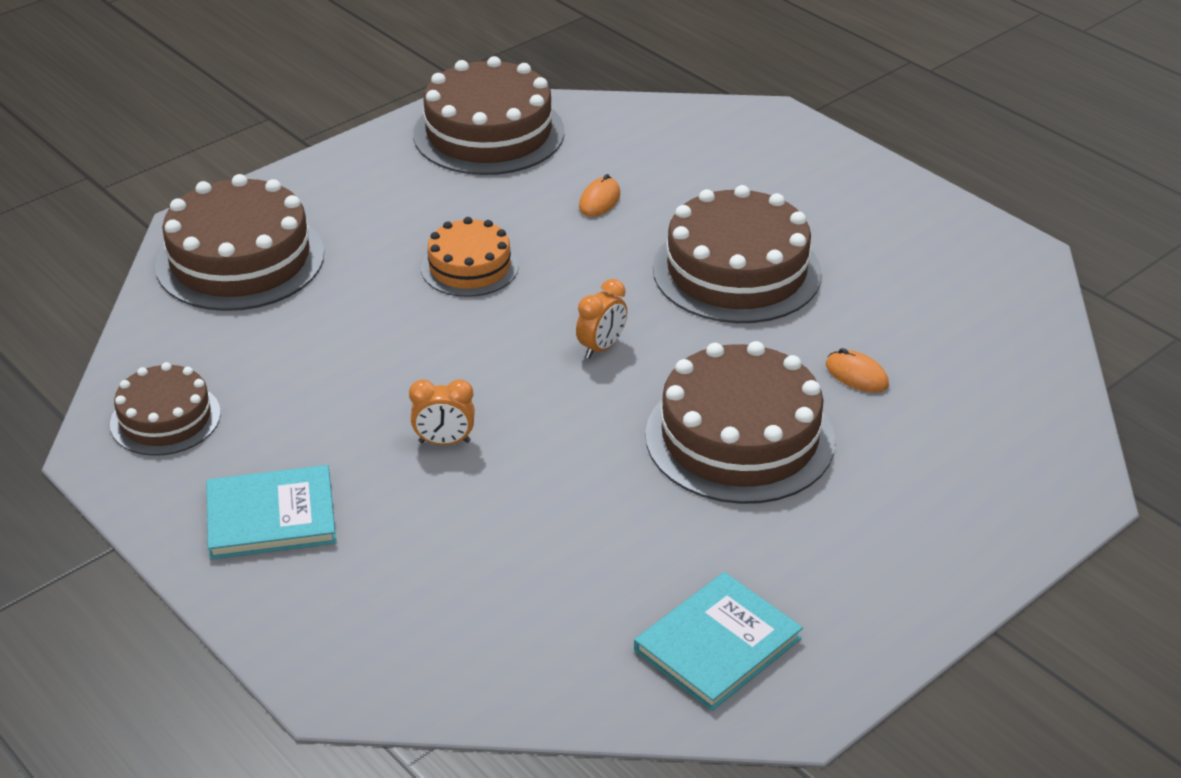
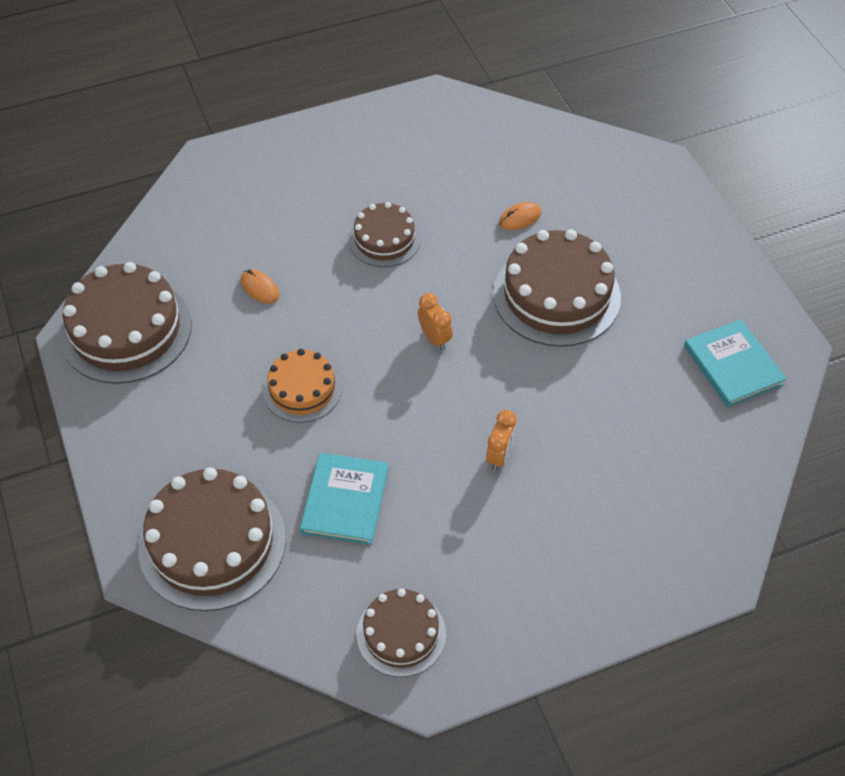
camera: 70 degrees left, 15 degrees up
turquoise book [206,465,336,559] -> turquoise book moved to [300,453,389,545]
brown cake [653,185,822,323] -> brown cake [349,202,421,267], size x0.58

